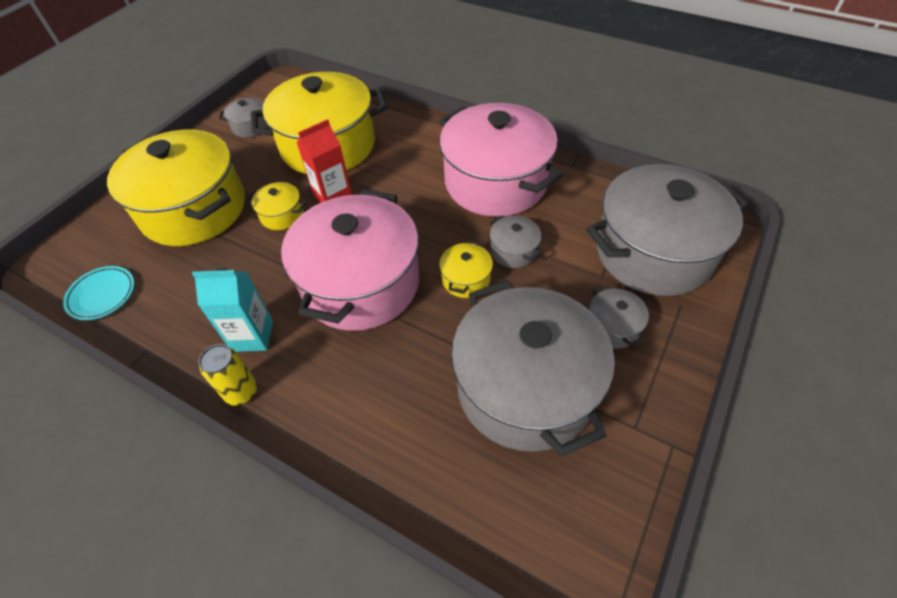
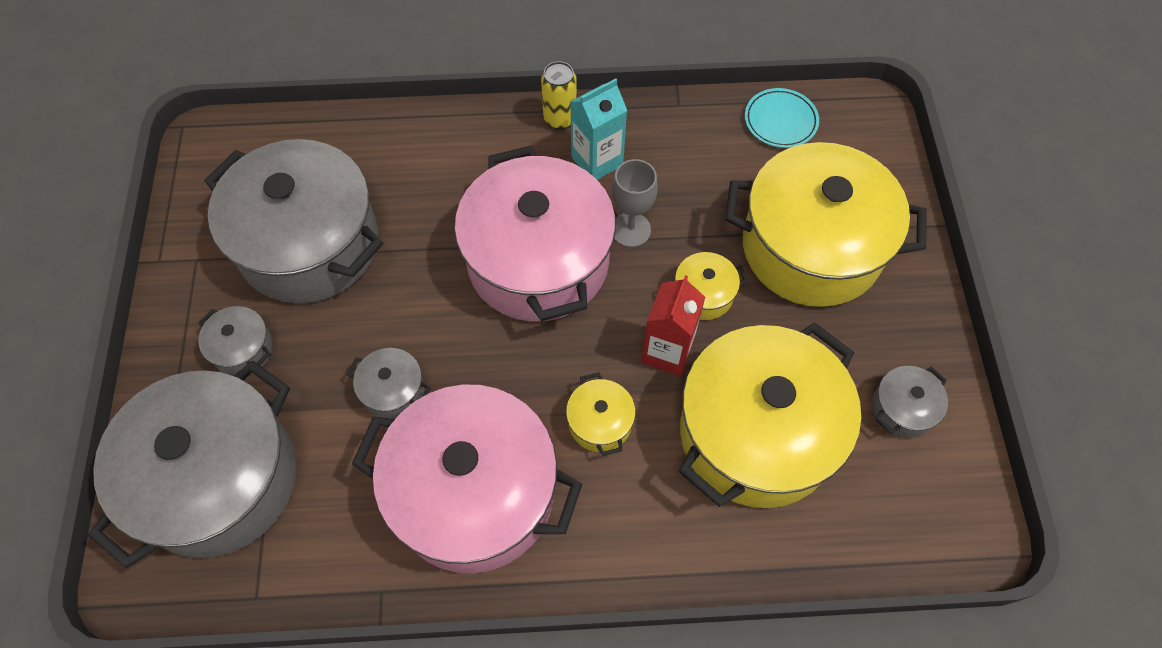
camera: 145 degrees right, 10 degrees up
yellow pot [439,240,493,298] -> yellow pot moved to [566,372,636,456]
none -> grey goblet [612,159,658,247]

